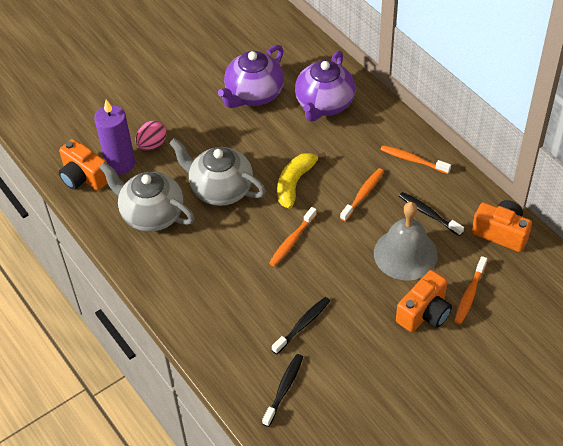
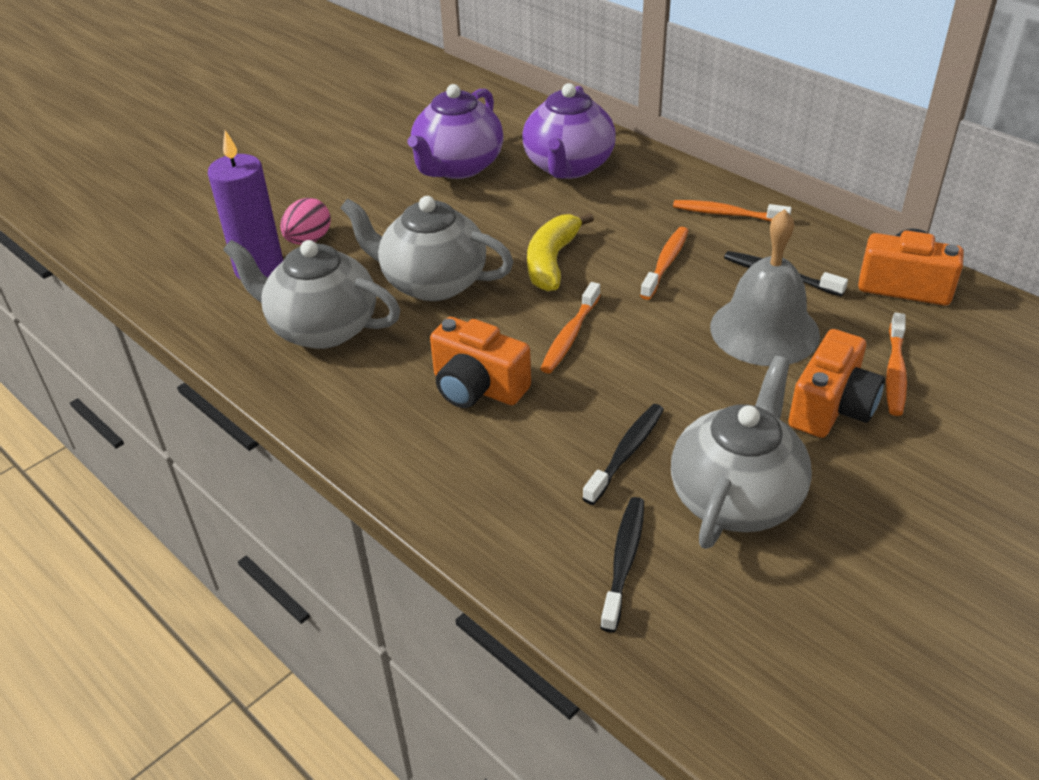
camera: 10 degrees left, 10 degrees down
orange camera [59,139,108,191] -> orange camera moved to [430,317,531,408]
none -> grey teapot [671,356,812,549]

